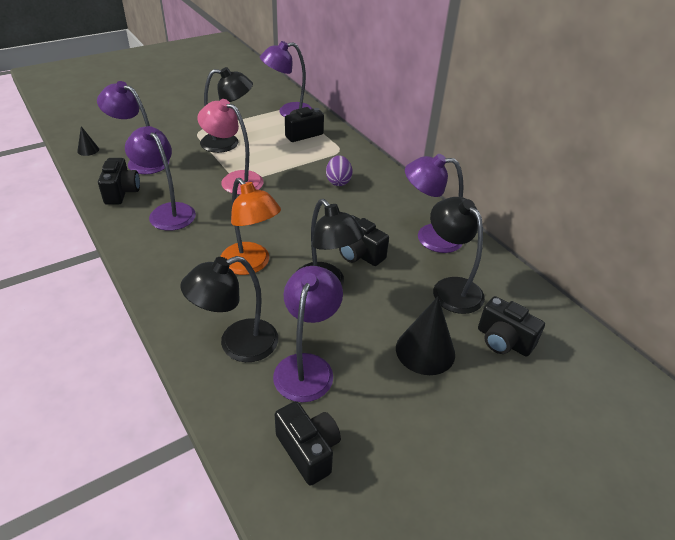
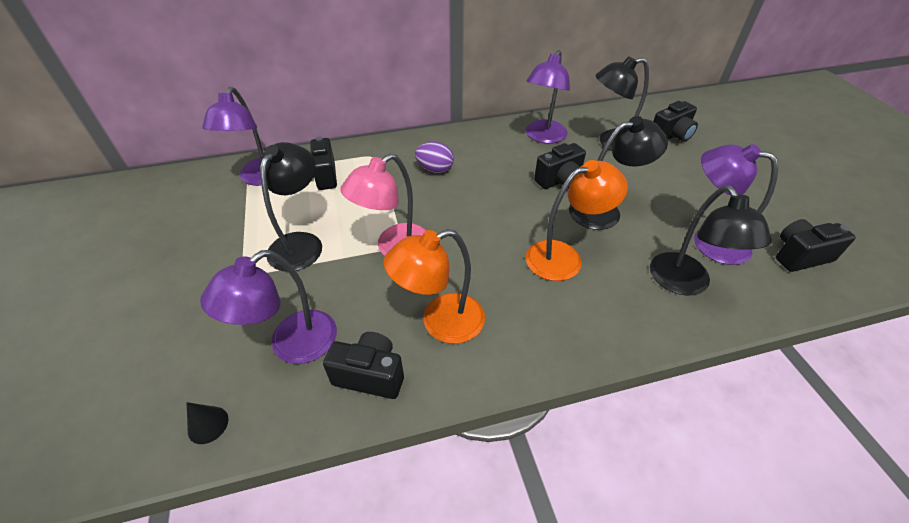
camera: 70 degrees left, 5 degrees up
purple lamp [125,126,196,231] -> orange lamp [383,229,485,344]
black cone [396,297,455,375] -> none

